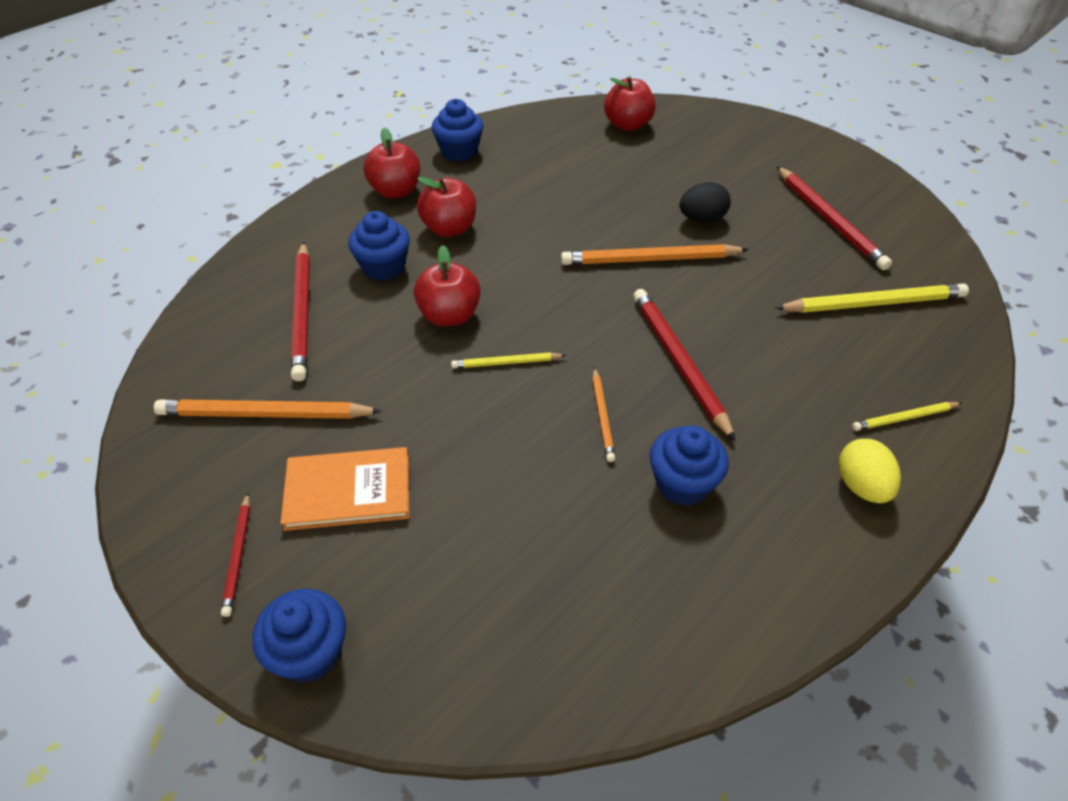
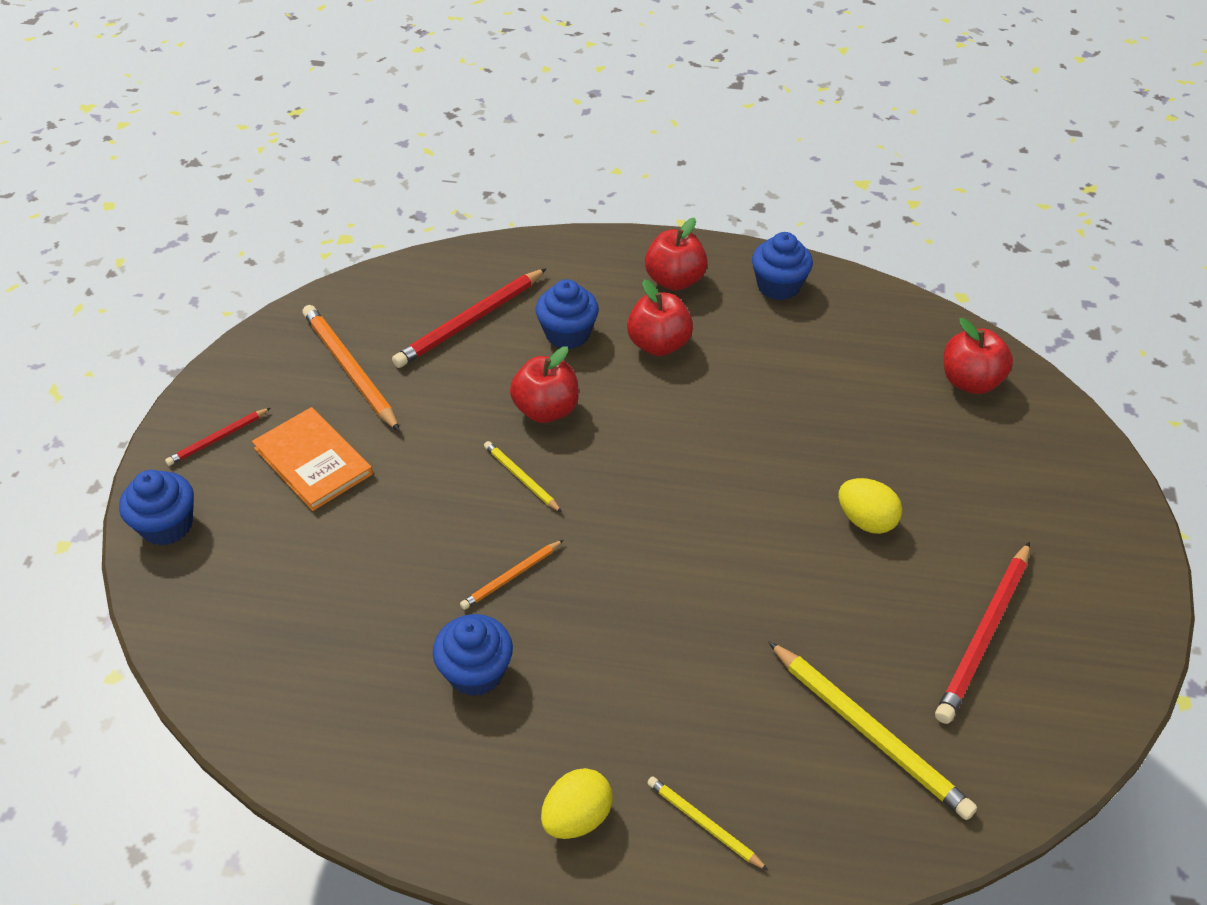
camera: 55 degrees right, 0 degrees up
orange pencil [561,244,749,265] -> none
red pencil [633,289,736,441] -> none
black egg [679,182,731,223] -> yellow egg [838,478,902,534]

